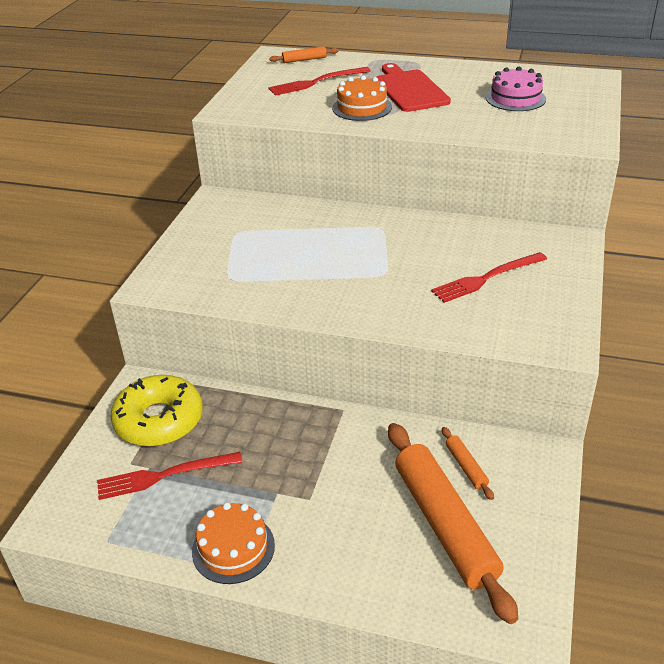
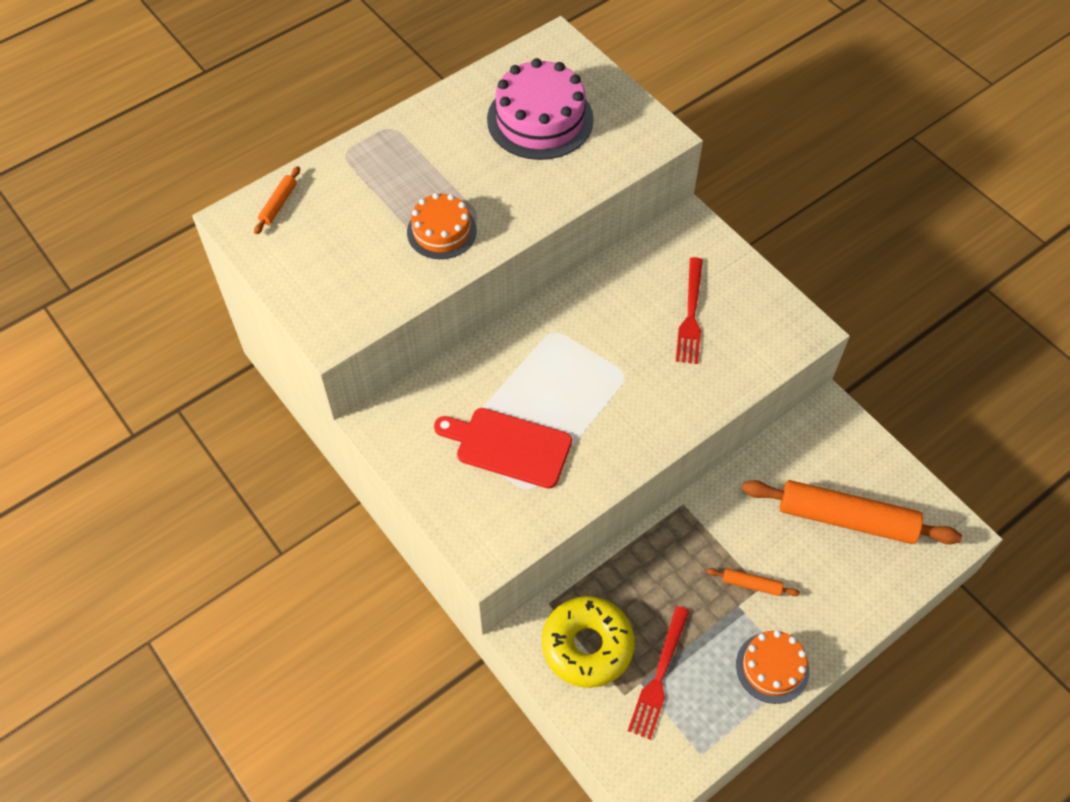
camera: 55 degrees left, 20 degrees up
red fork [268,67,371,96] -> none
red cutting board [377,63,451,112] -> red cutting board moved to [434,408,572,489]
orange rolling pin [442,427,494,500] -> orange rolling pin moved to [706,568,800,596]
pink cake [486,67,546,111] -> pink cake [487,58,594,160], size x1.63

